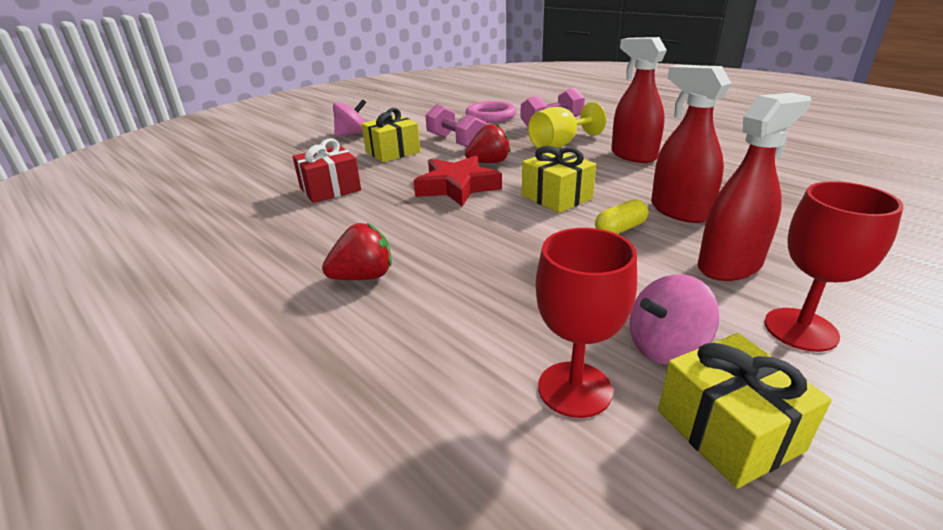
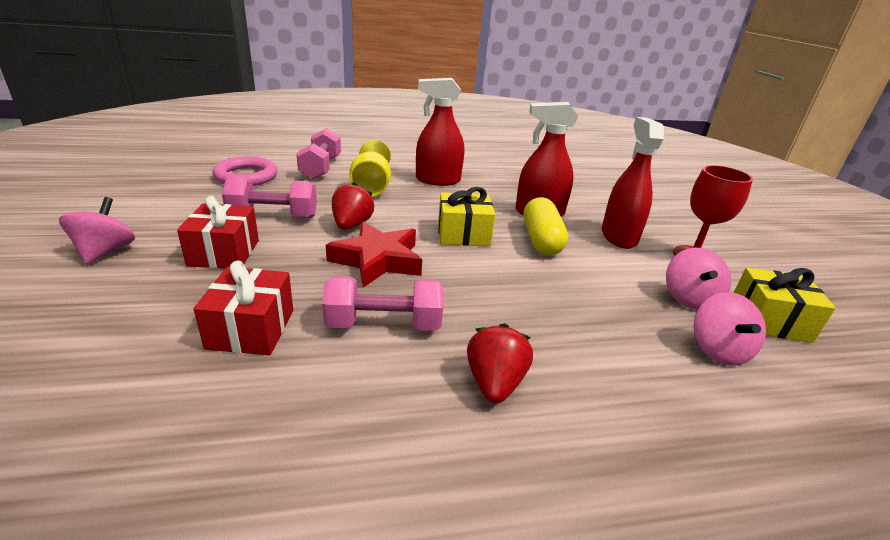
camera: 60 degrees left, 0 degrees up
yellow gift [361,108,421,162] -> red gift [177,196,259,268]
red goblet [536,228,637,418] -> pink spinning top [693,292,766,366]
yellow capsule [595,199,648,234] -> yellow capsule [524,197,568,255], size x1.60
none -> pink dumbbell [322,276,443,331]

